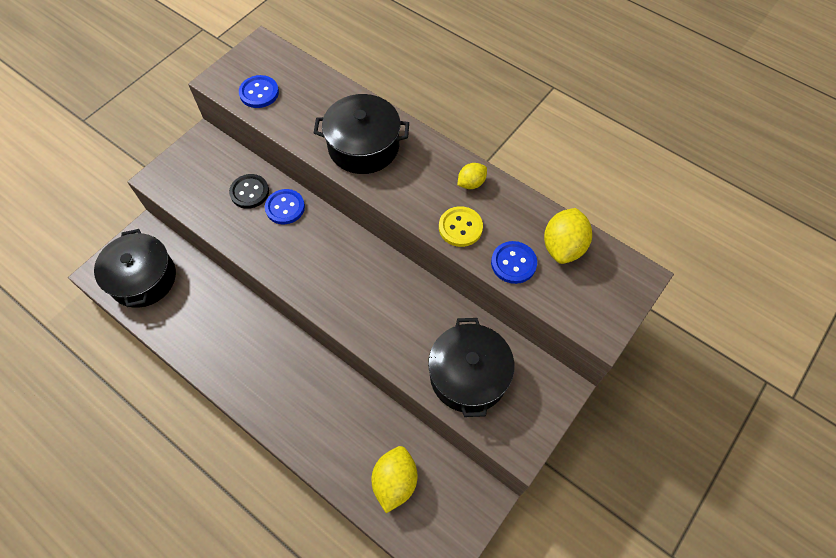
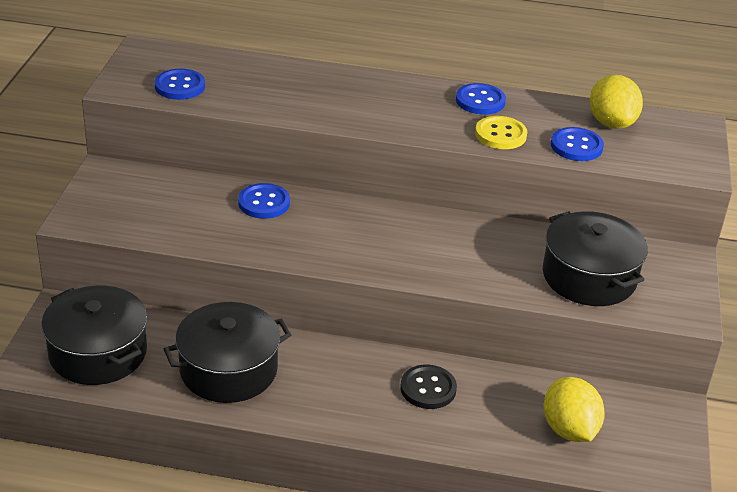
camera: 30 degrees left, 25 degrees down
black button [229,174,269,209] -> black button moved to [400,365,457,409]
black pot [314,94,409,174] -> black pot moved to [164,302,291,403]
yellow lemon [457,163,487,189] -> blue button [456,83,506,115]

